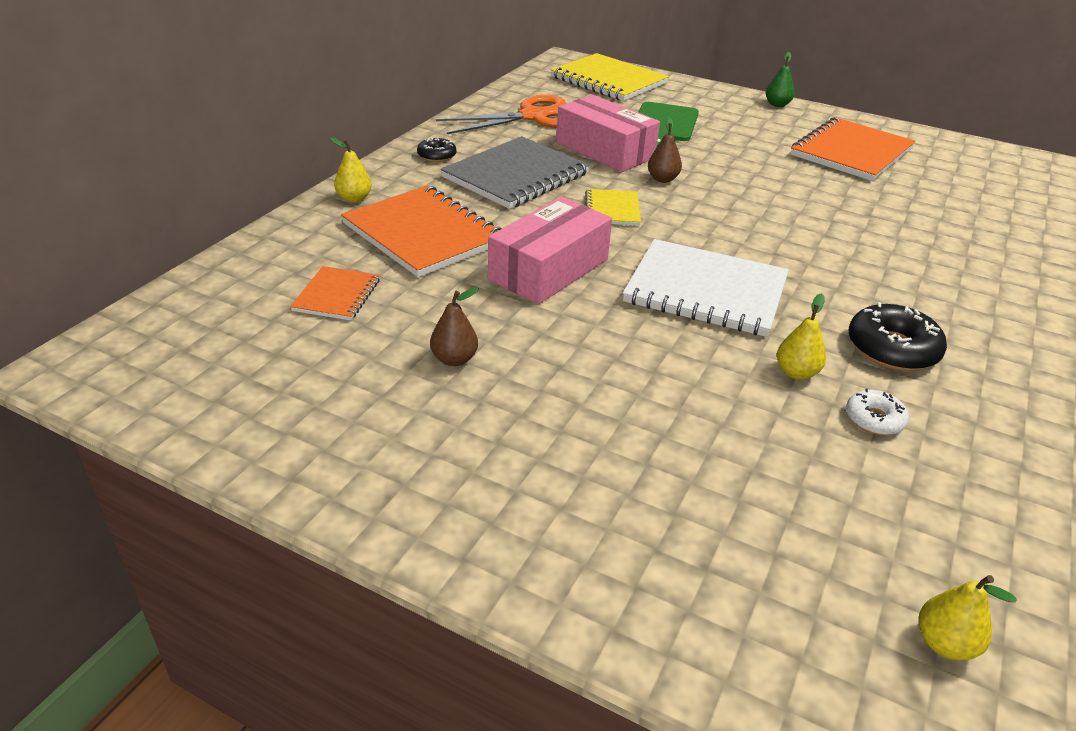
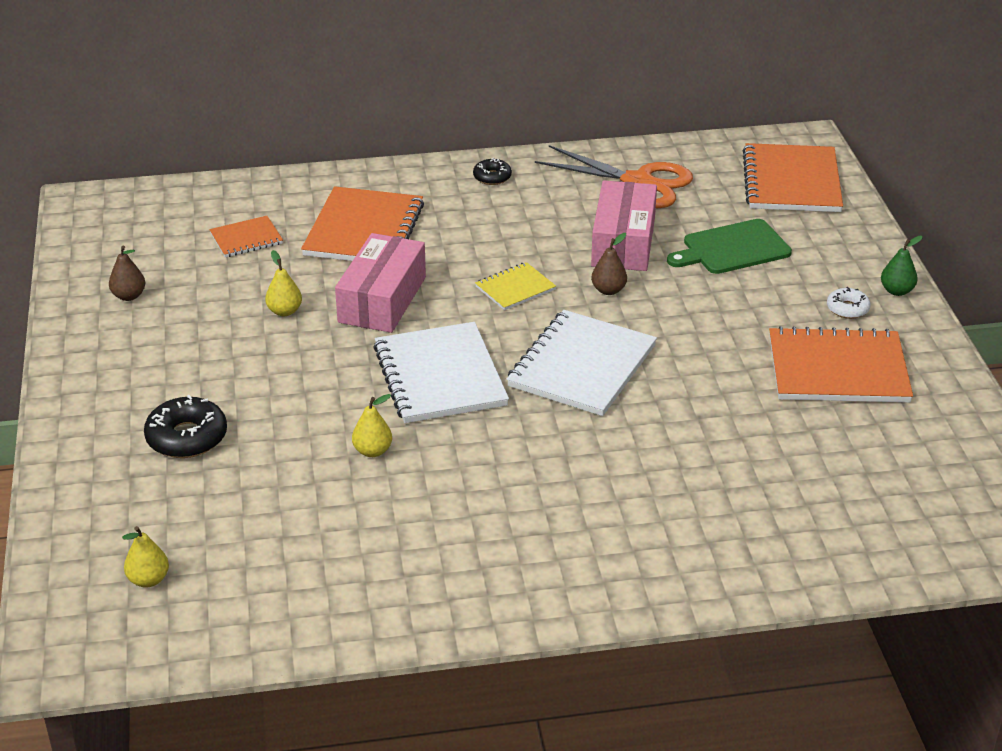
camera: 55 degrees right, 0 degrees up
yellow pear [329,137,372,203] -> yellow pear moved to [265,250,302,316]
brown pear [430,287,479,366] -> brown pear moved to [109,246,145,301]
grey notebook [441,136,590,209] -> none
pink box [488,197,612,304] -> pink box turned 75 degrees counterclockwise [335,233,426,333]
yellow notebook [551,53,669,101] -> orange notebook [742,143,843,212]
white donut [846,389,909,435] -> white donut moved to [827,287,871,319]
black donut [848,302,947,371] -> black donut moved to [144,395,227,458]
none -> white notebook [507,310,657,416]

